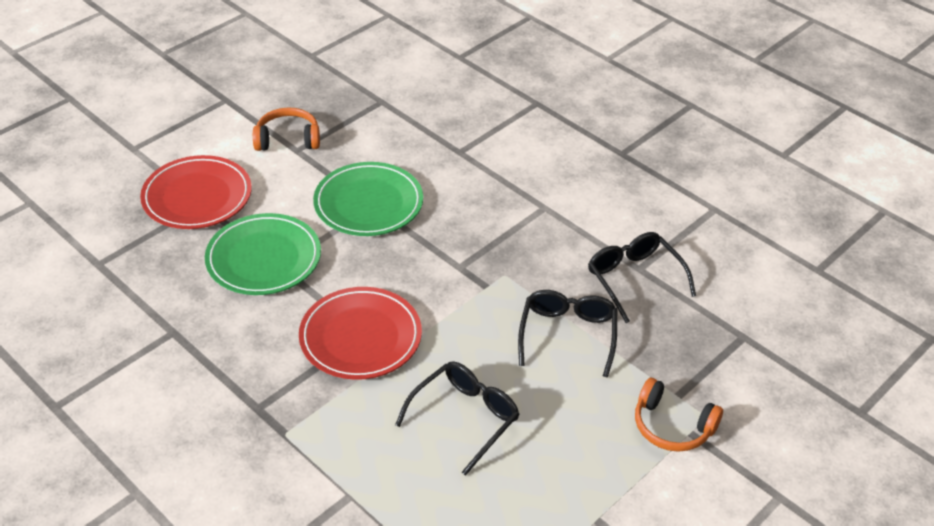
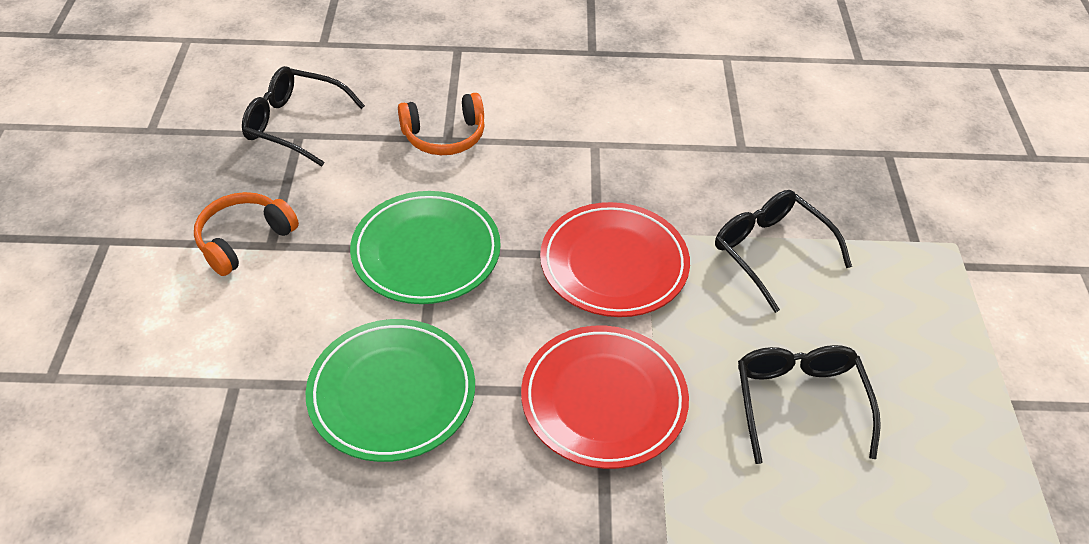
camera: 45 degrees left, 5 degrees up
red plate [140,155,252,229] -> red plate moved to [540,202,690,317]
black glasses [588,232,696,323] -> black glasses moved to [242,66,365,166]
orange headphones [635,378,723,452] -> orange headphones moved to [398,93,485,155]

